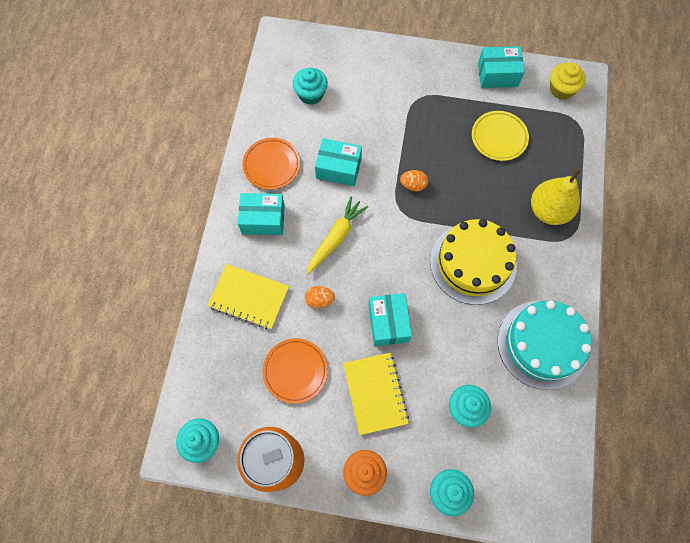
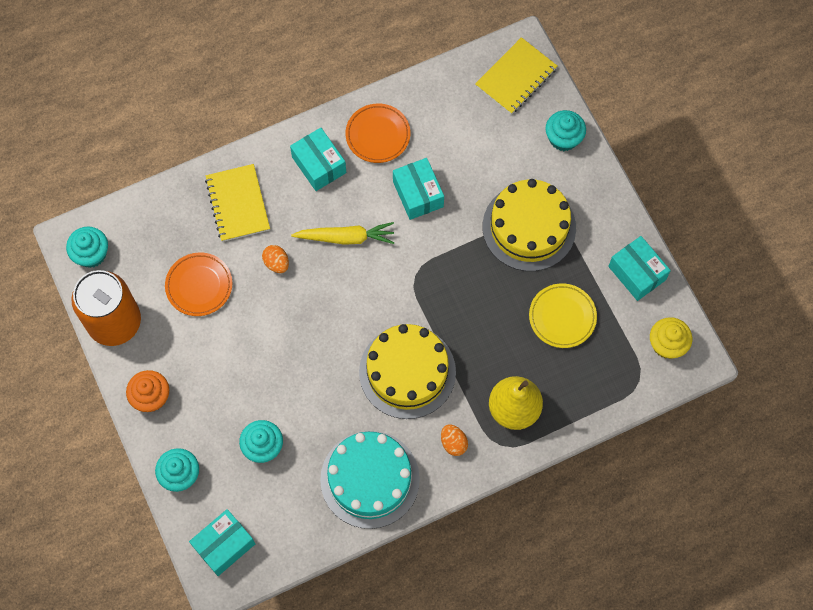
camera: 55 degrees right, 0 degrees up
turquoise cupcake [293,68,328,105] -> turquoise cupcake moved to [545,110,586,151]
yellow notebook [343,352,409,435] -> yellow notebook moved to [475,37,557,114]
turquoise box [369,293,412,346] -> turquoise box moved to [189,509,255,576]
orange egg [400,170,428,191] -> orange egg moved to [441,424,468,456]
none -> yellow cake [483,179,576,271]

